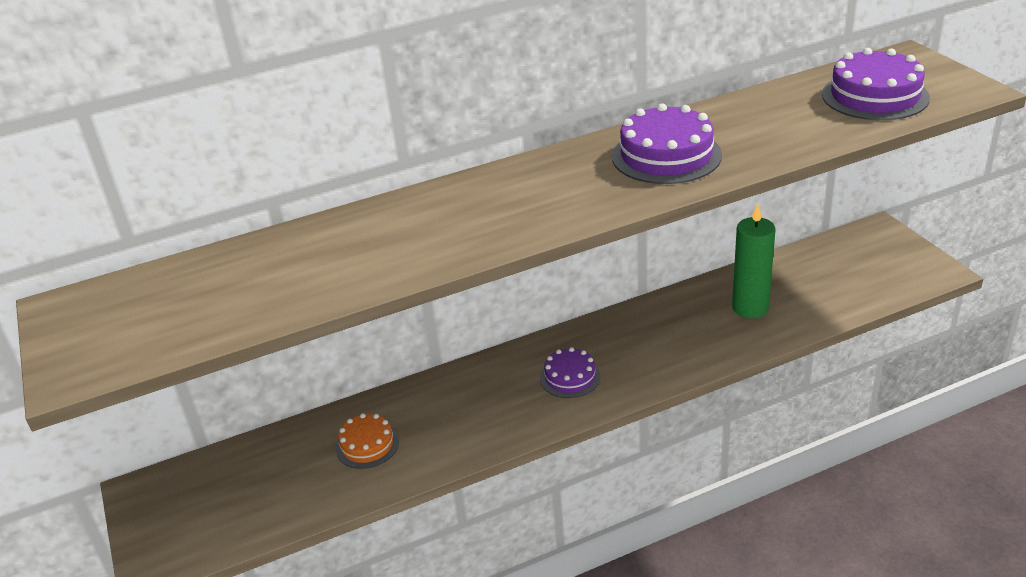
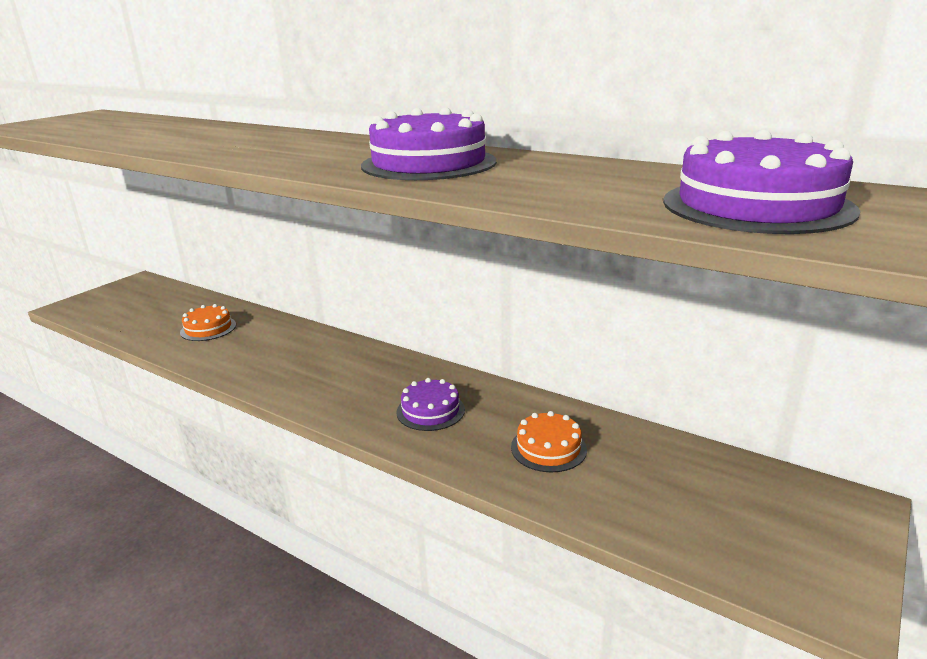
camera: 55 degrees right, 10 degrees down
purple cake [540,347,600,398] -> purple cake moved to [396,378,465,431]
green candle [732,203,776,318] -> orange cake [511,411,587,472]

